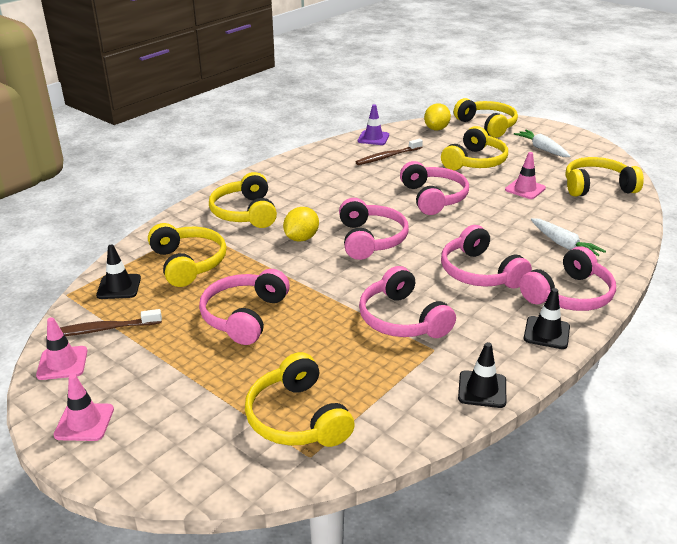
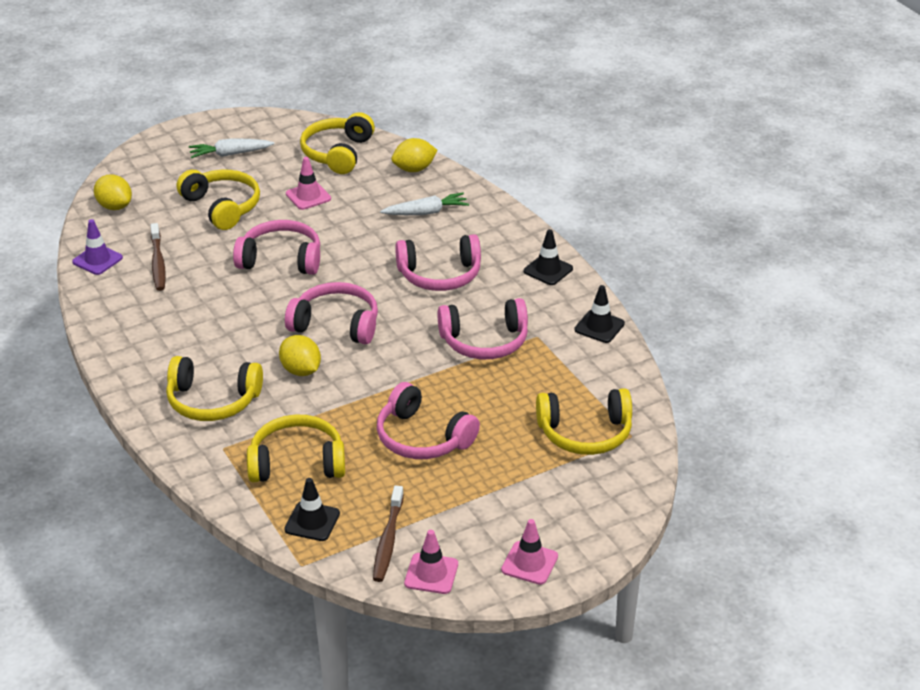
camera: 70 degrees left, 5 degrees up
yellow headphones [454,98,518,138] -> none
pink headphones [520,246,616,311] -> none
none -> yellow lemon [392,138,438,172]

